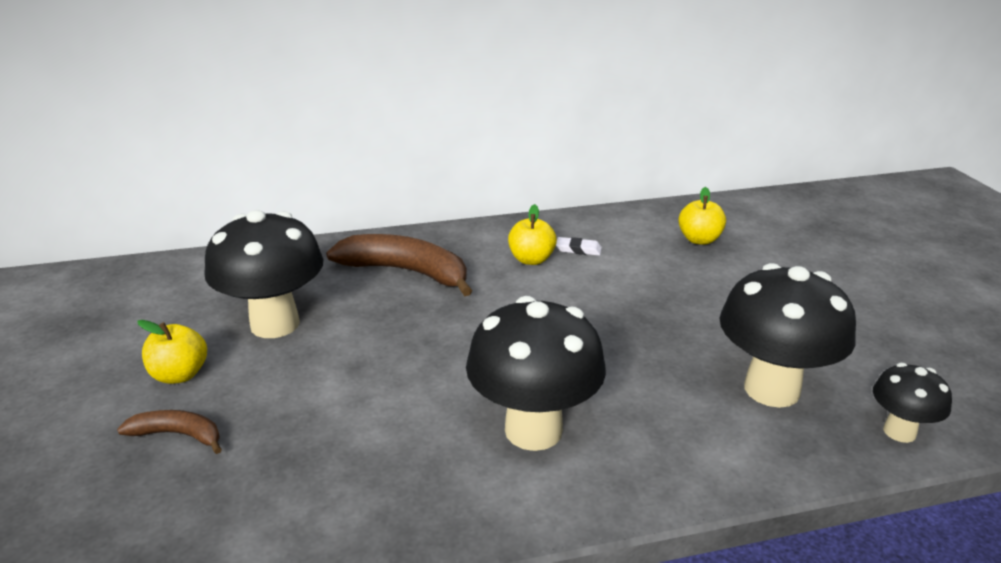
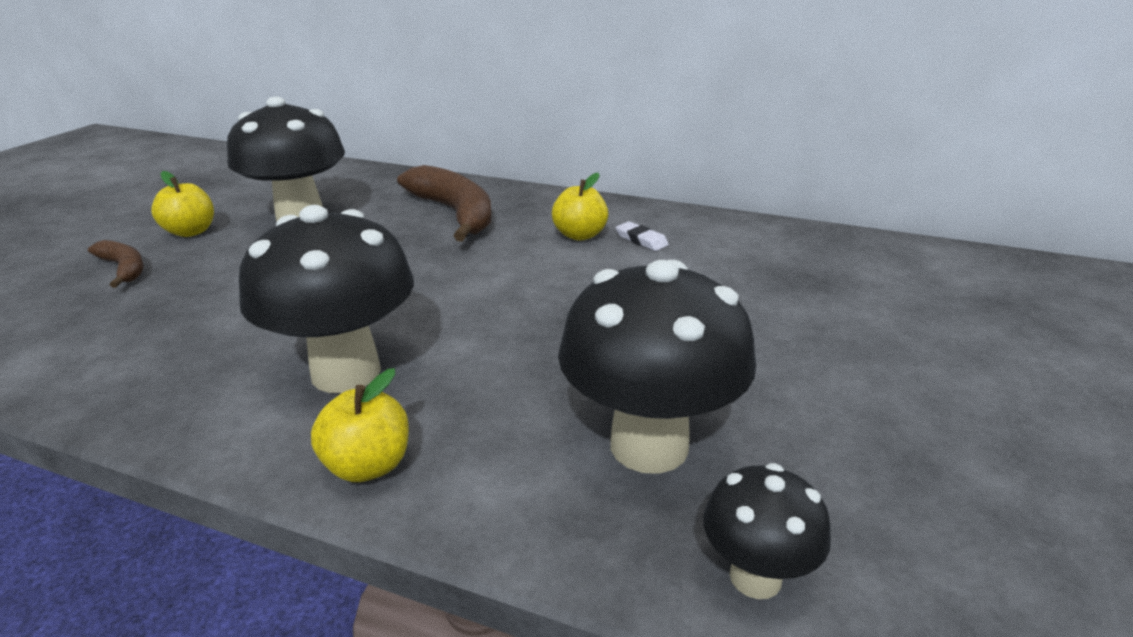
camera: 35 degrees right, 0 degrees up
yellow apple [678,187,726,245] -> yellow apple moved to [311,368,409,482]

